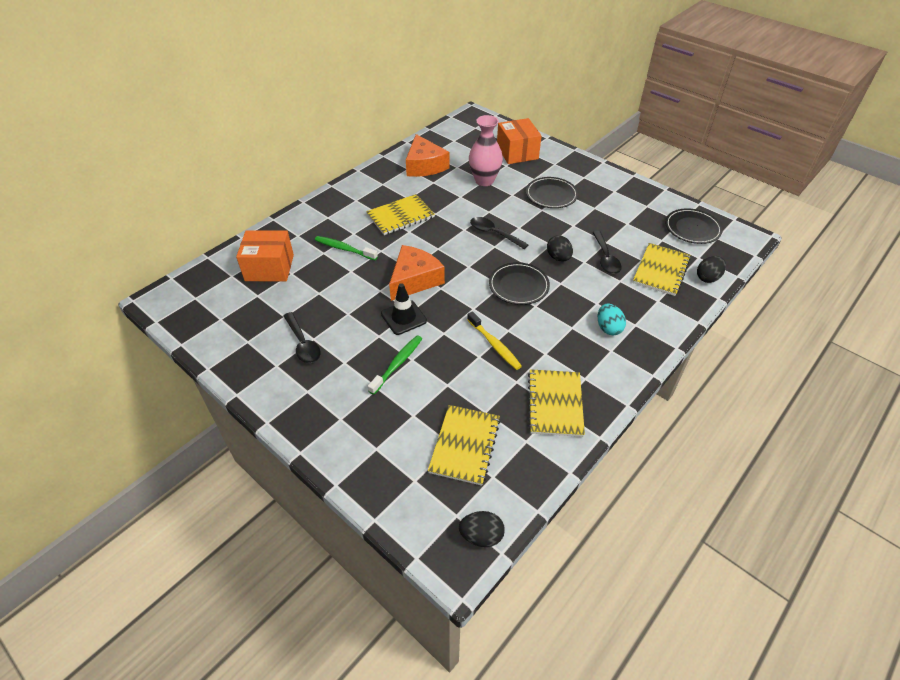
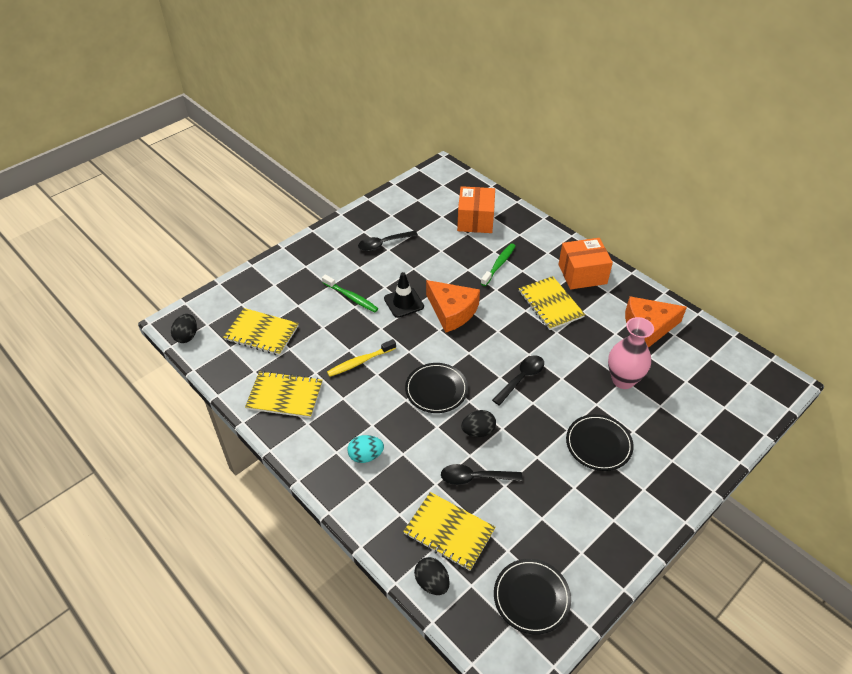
camera: 95 degrees right, 0 degrees up
orange box [497,118,542,164] -> orange box moved to [559,238,613,290]

